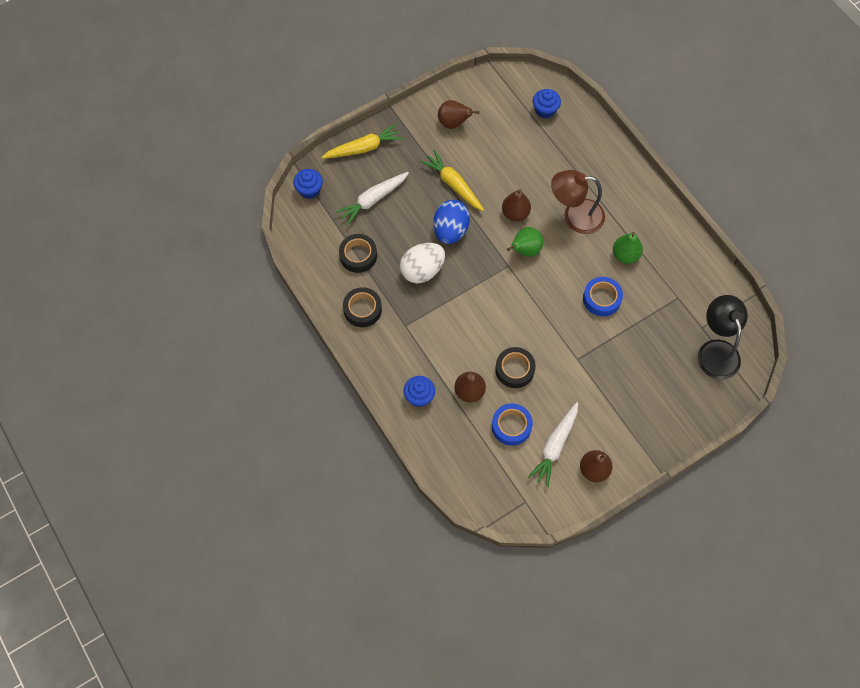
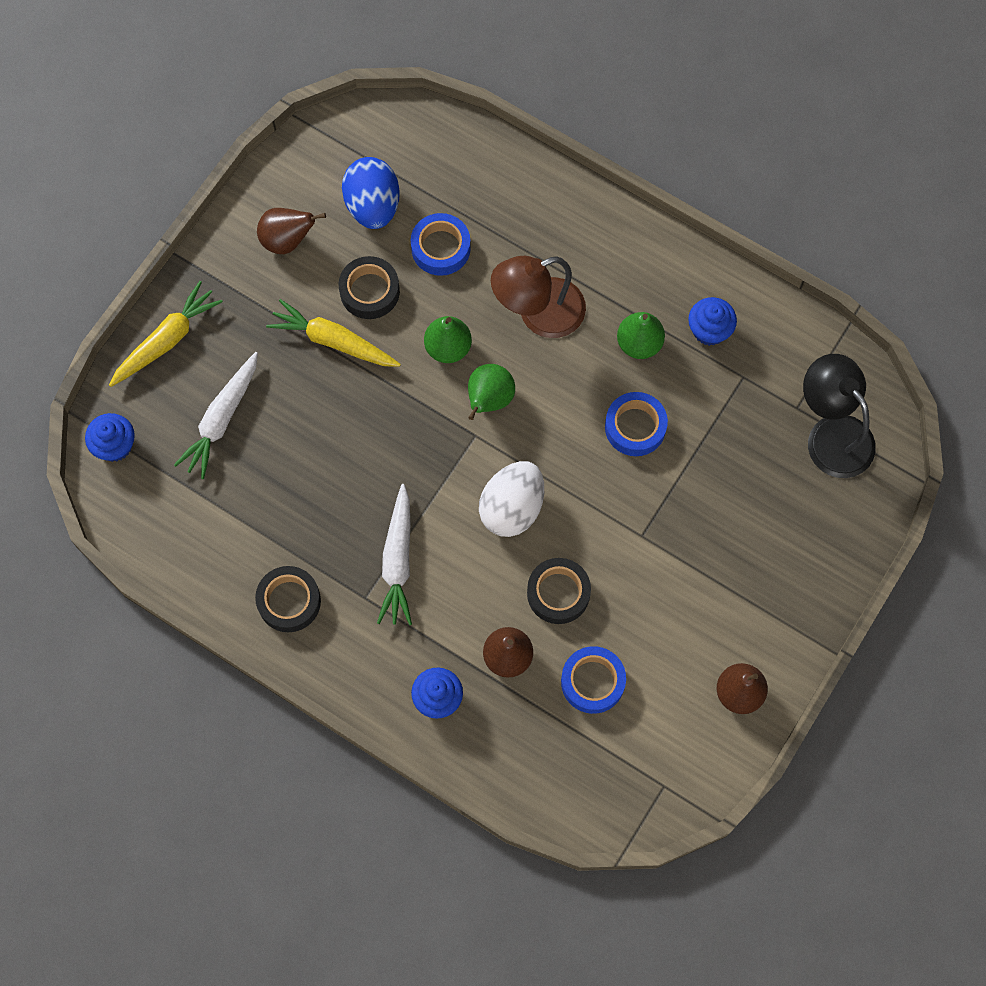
camera: 25 degrees left, 5 degrees up
black tape [339,234,377,273] -> black tape moved to [339,256,400,319]
white egg [400,243,445,283] -> white egg moved to [479,461,544,537]
blue egg [433,200,470,244] -> blue egg moved to [342,157,400,229]
brown pear [502,189,531,221] -> green pear [424,316,472,363]
white carrot [528,402,578,487] -> white carrot moved to [377,484,412,625]
blue cupcake [533,89,561,119] -> blue cupcake moved to [688,297,737,346]
none -> blue tape [411,213,471,276]

